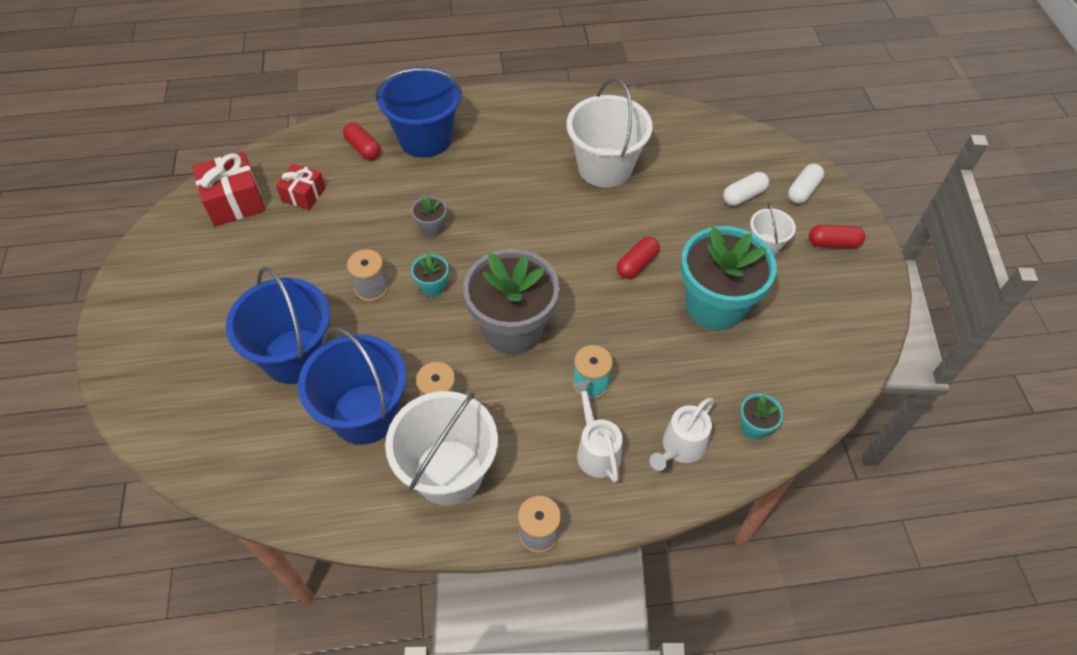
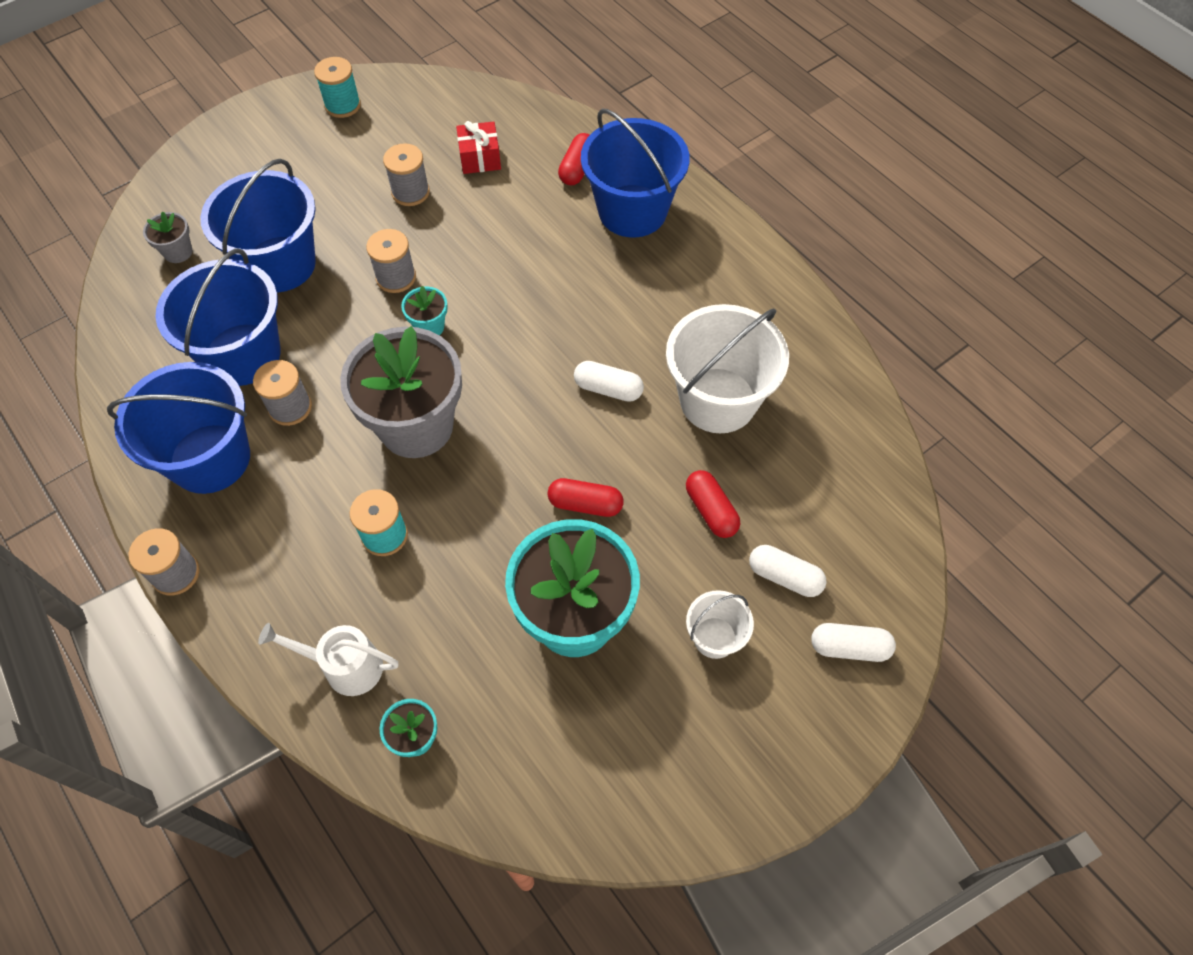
camera: 60 degrees right, 5 degrees up
red gift [192,151,266,226] -> none
white bucket [385,391,498,505] -> blue bucket [107,362,250,494]
grey flower pot [411,195,447,237] -> grey flower pot moved to [143,212,192,263]
white watering can [574,381,623,483] -> none
red capsule [809,225,865,248] -> red capsule moved to [686,470,740,538]
none -> turquoise spool [314,57,361,118]
none -> grey spool [383,143,430,206]
none -> white capsule [574,361,644,402]

